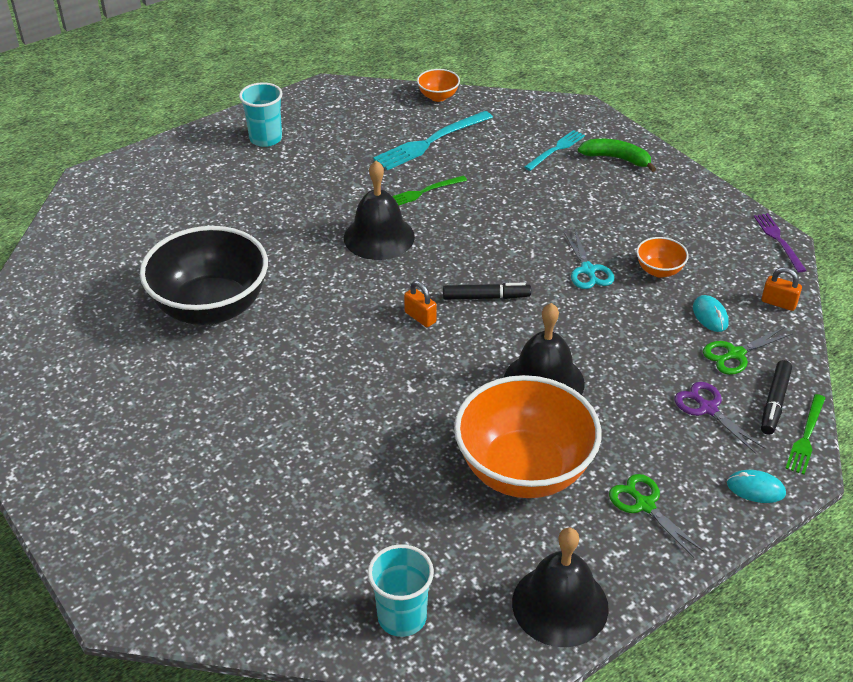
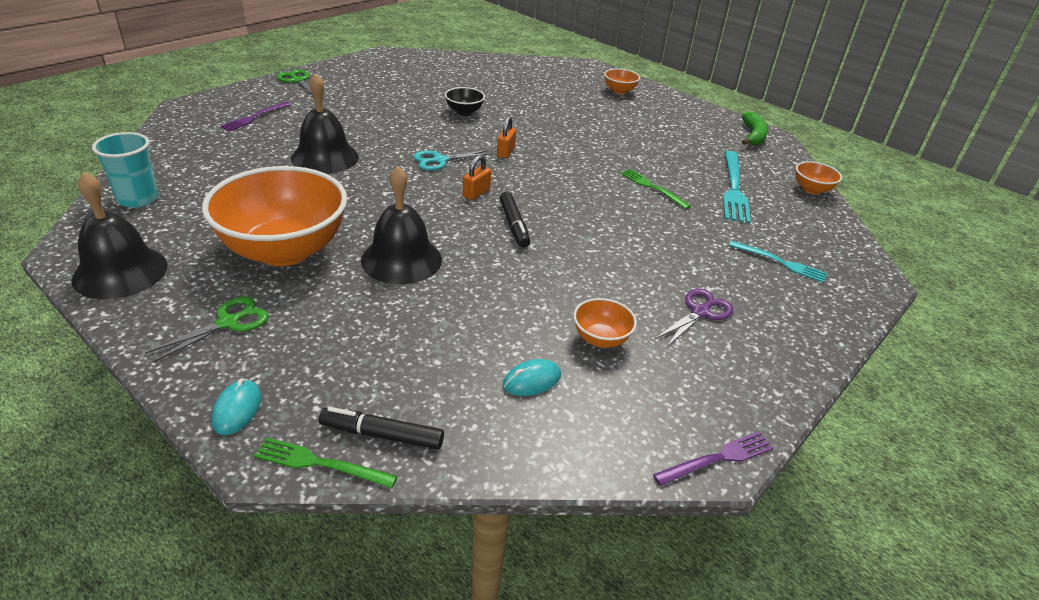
camera: 75 degrees right, 5 degrees down
black bowl [140,226,268,325] -> black bowl [445,87,485,116], size x0.43
turquoise cup [239,82,282,147] -> none
black bell [344,161,415,260] -> black bell moved to [291,73,359,174]
turquoise fork [373,111,493,170] -> turquoise fork turned 120 degrees counterclockwise [723,151,751,223]
turquoise scissors [564,231,615,289] -> turquoise scissors moved to [413,150,493,171]
green banana [578,139,656,172] -> green banana moved to [742,112,768,145]
purple scissors [674,382,765,454] -> purple scissors moved to [655,289,734,346]
green scissors [703,327,792,375] -> green scissors moved to [277,70,324,96]
orange padlock [762,267,802,311] -> orange padlock moved to [497,116,516,158]
none -> purple fork [220,102,291,131]
none -> orange bowl [604,68,640,94]

